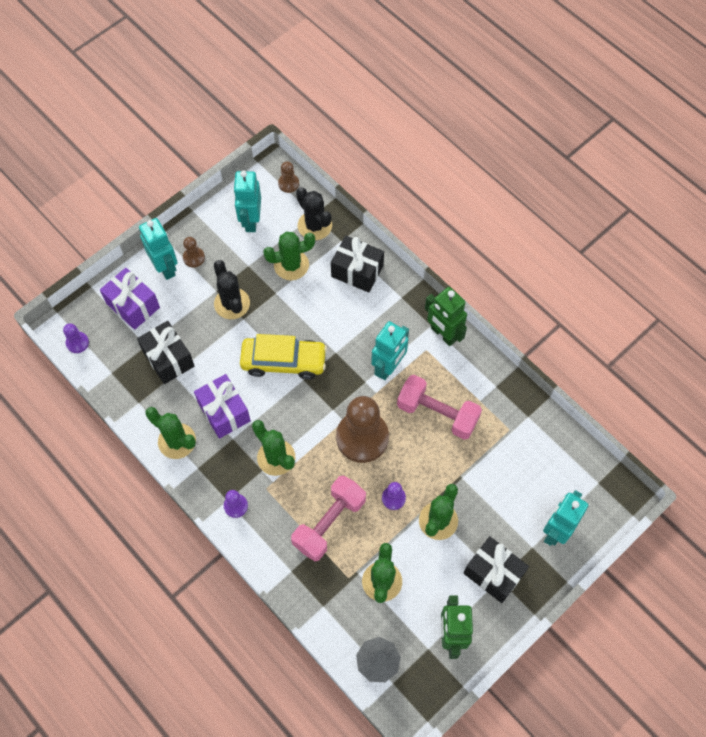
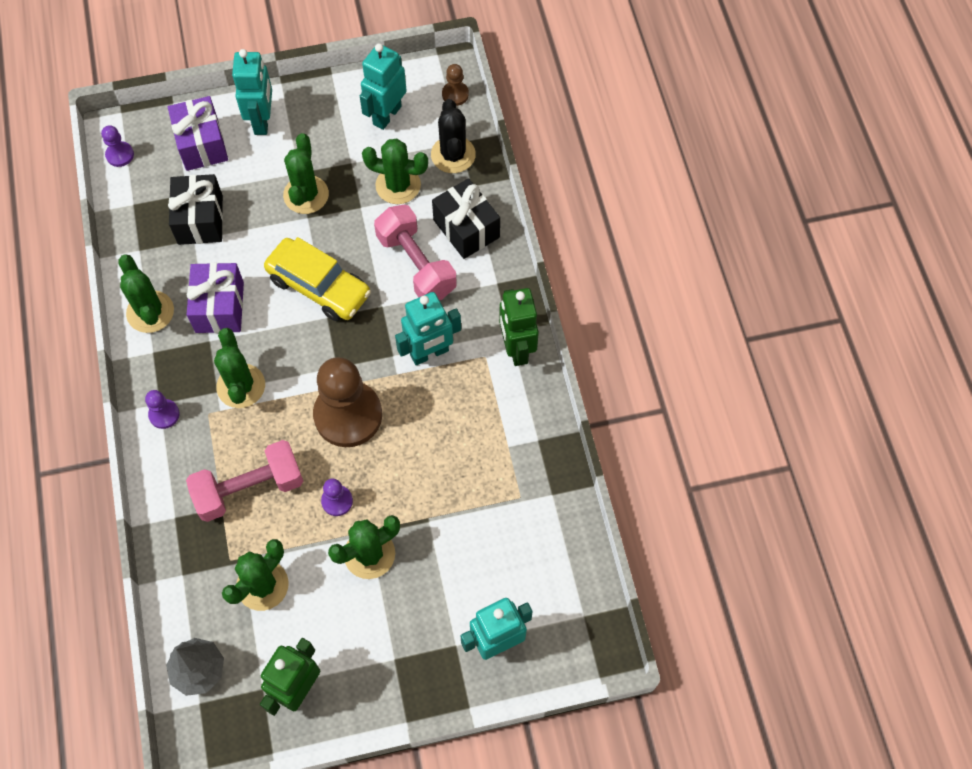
camera: 30 degrees right, 0 degrees up
brown pawn [183,237,205,268] -> none
black cactus [214,260,250,319] -> green cactus [283,133,329,214]
pink dumbbell [397,375,482,440] -> pink dumbbell moved to [374,205,457,300]
black gift [464,536,529,603] -> none

